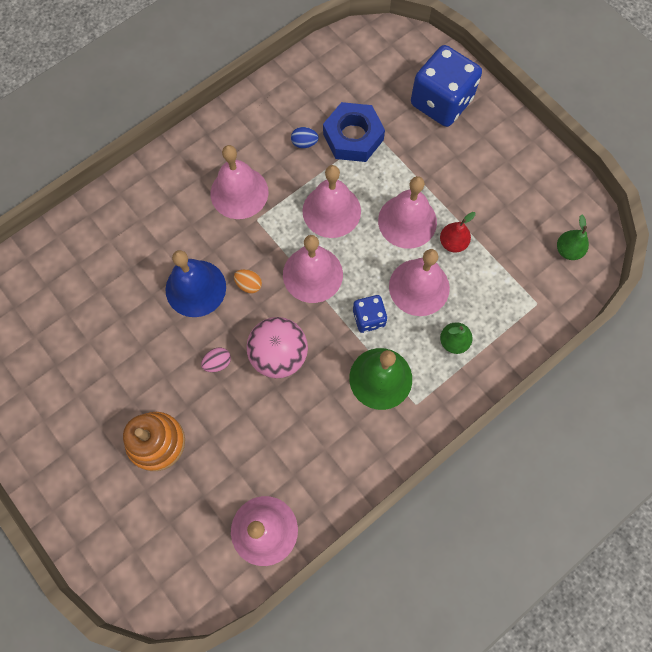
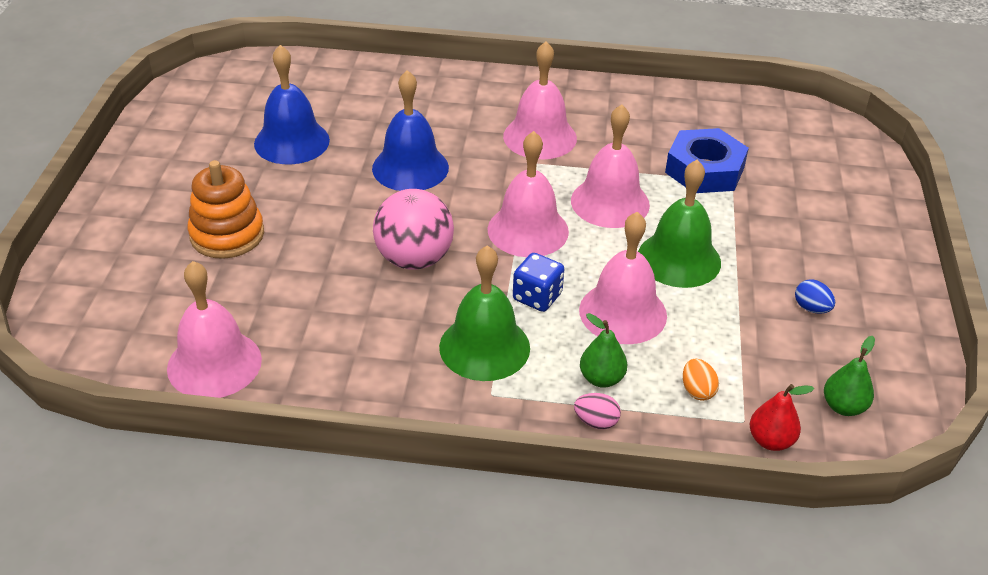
camera: 45 degrees right, 30 degrees down
pink egg [201,348,231,372] -> pink egg moved to [574,393,621,429]
orange egg [234,269,262,293] -> orange egg moved to [683,359,719,401]
blue egg [291,127,319,148] -> blue egg moved to [795,279,835,314]
pink bell [378,176,437,249] -> green bell [638,160,721,288]
blue dice [411,45,482,127] -> none
red pear [440,212,476,253] -> red pear moved to [750,384,814,451]
none -> blue bell [254,45,330,164]

